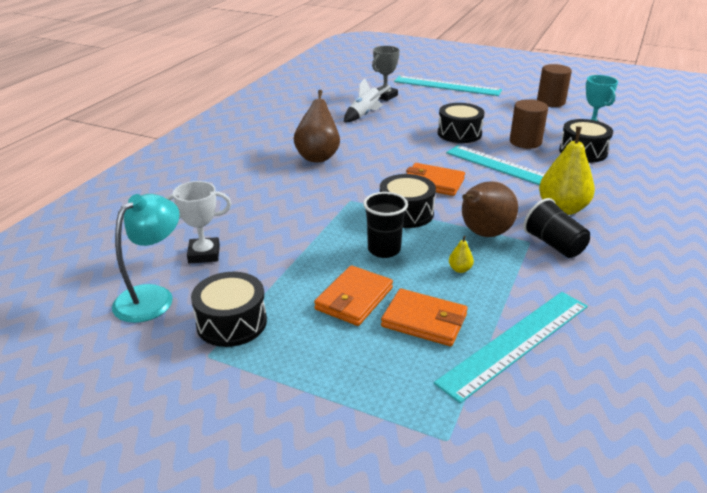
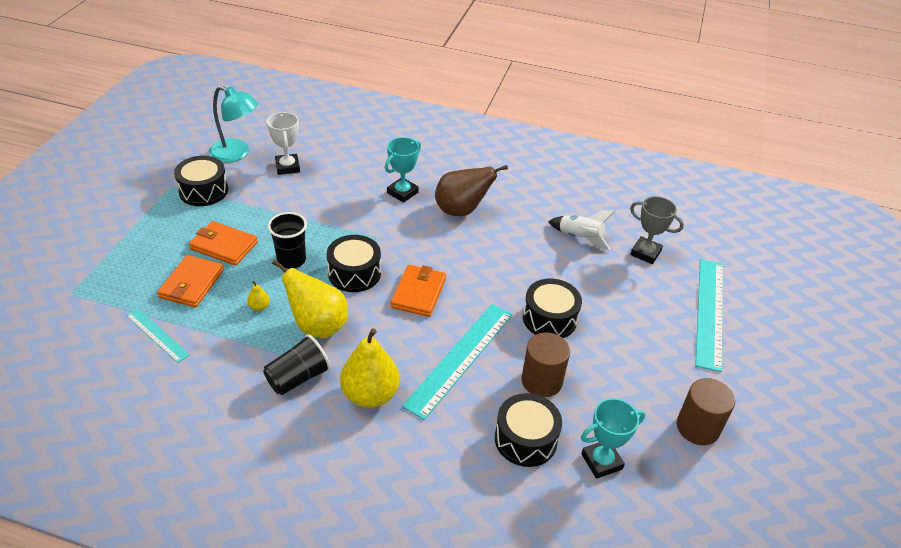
camera: 80 degrees right, 10 degrees up
turquoise ruler [434,292,588,403] -> turquoise ruler [126,308,190,363], size x0.54
brown pear [462,181,518,237] -> yellow pear [272,260,348,338]
none -> turquoise trophy [385,137,421,203]

